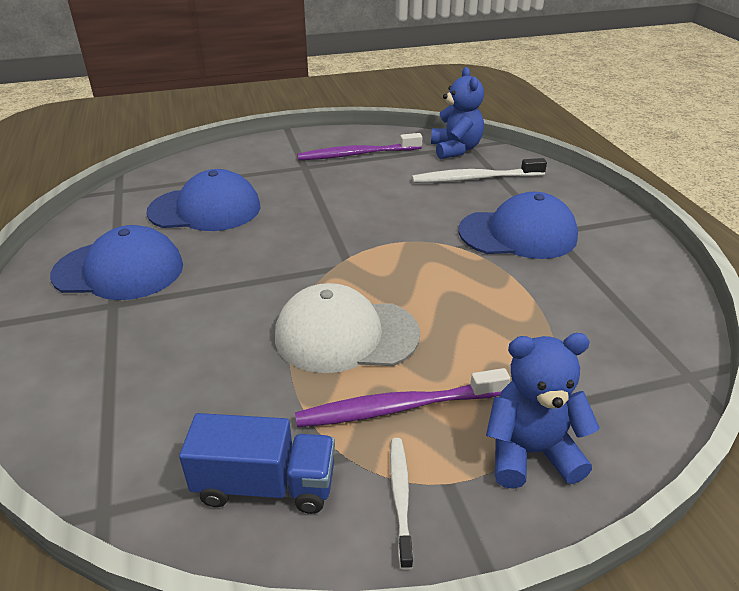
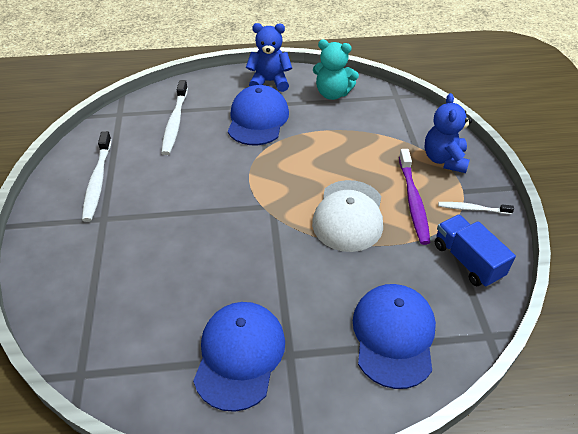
camera: 80 degrees left, 10 degrees up
blue cap [146,169,261,231] -> blue cap moved to [353,284,436,389]
blue truck [179,413,335,514] -> blue truck turned 45 degrees counterclockwise [435,215,516,287]
purple toothbrush [297,133,423,160] -> white toothbrush [82,131,112,222]
blue teddy bear [431,67,484,159] -> blue teddy bear moved to [246,23,292,92]
none -> turquoise teddy bear [313,39,359,100]

